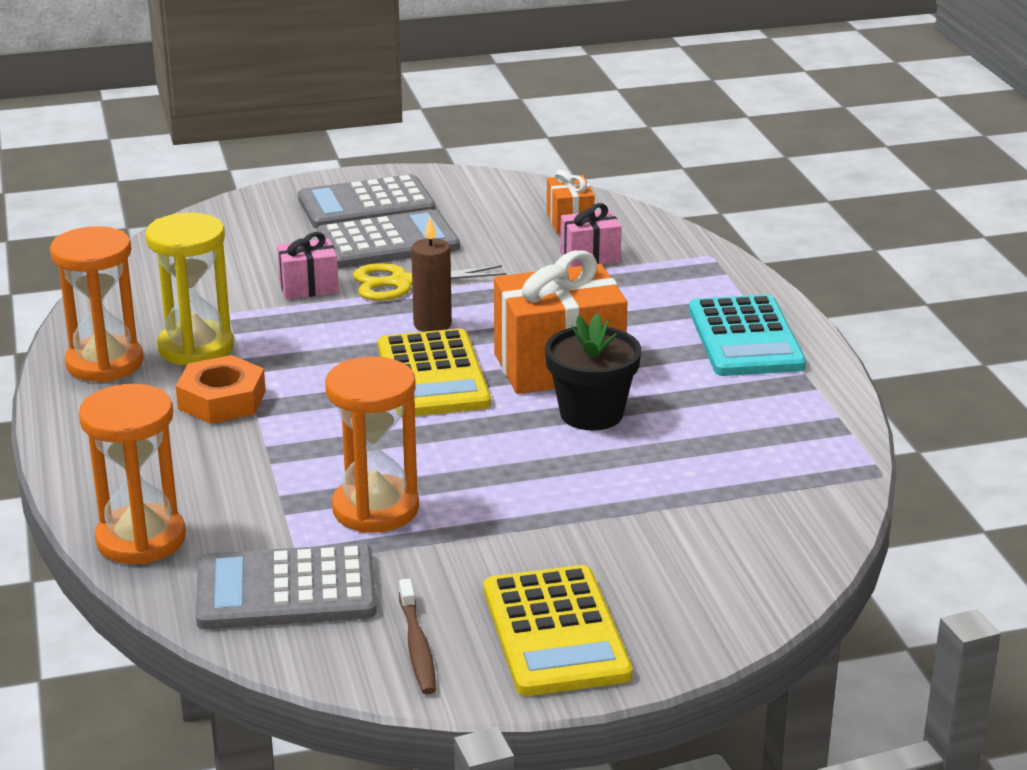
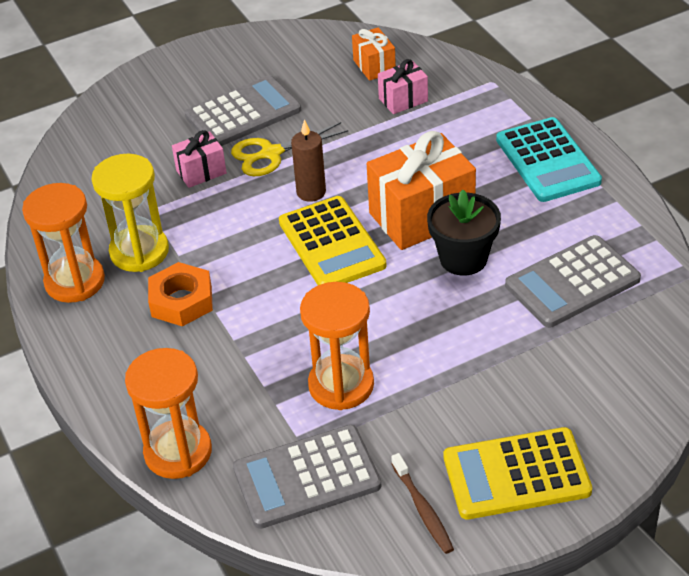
camera: 10 degrees left, 15 degrees up
grey calculator [298,174,436,229] -> grey calculator moved to [505,235,641,328]
yellow calculator [484,565,633,696] -> yellow calculator turned 105 degrees clockwise [444,427,592,519]

